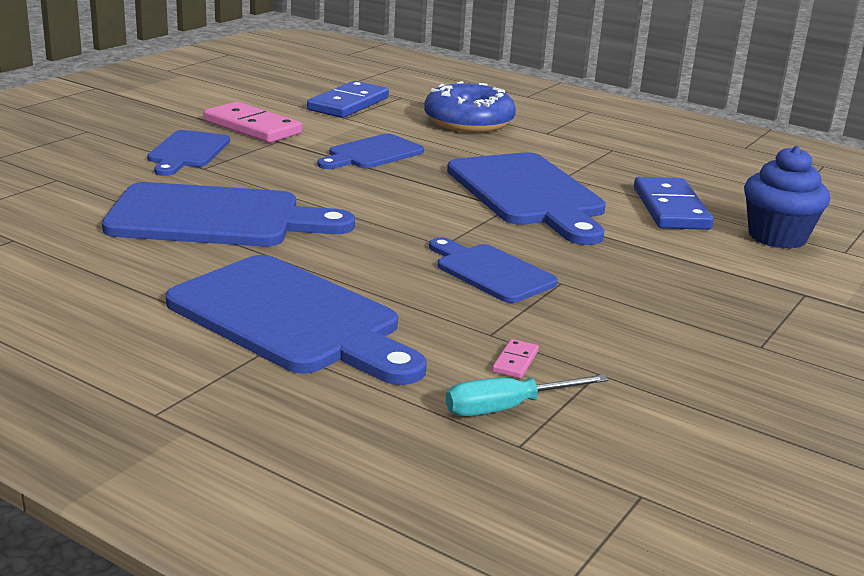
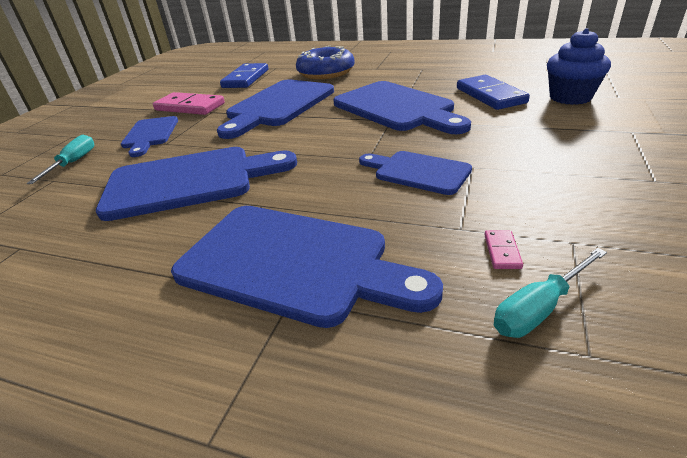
camera: 10 degrees left, 10 degrees up
blue cutting board [318,134,424,169] -> blue cutting board [217,79,334,139], size x1.75
none -> turquoise screwdriver [27,135,94,184]

